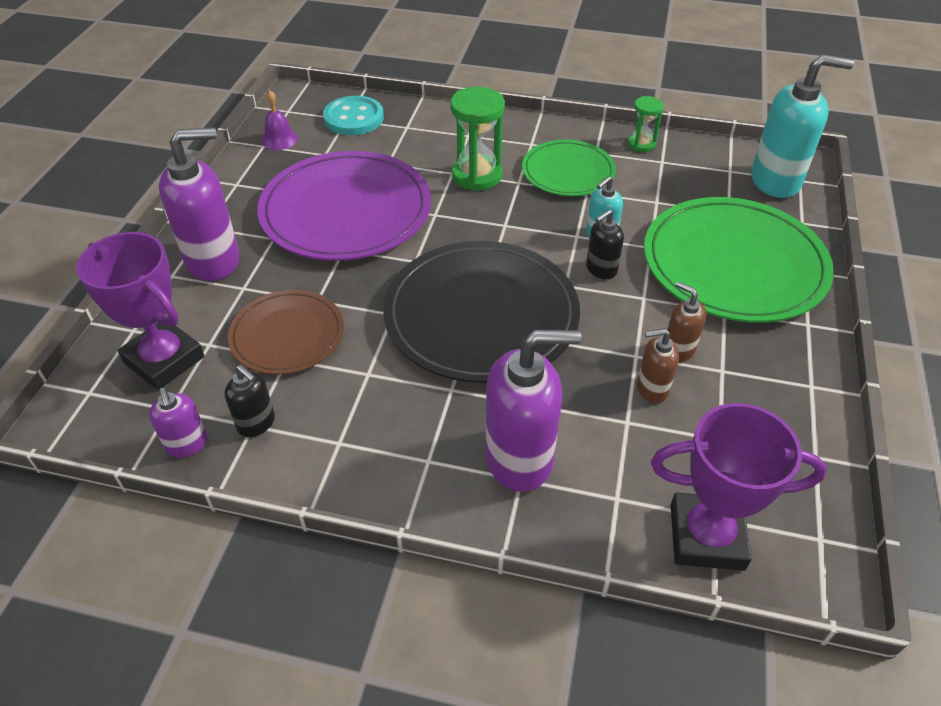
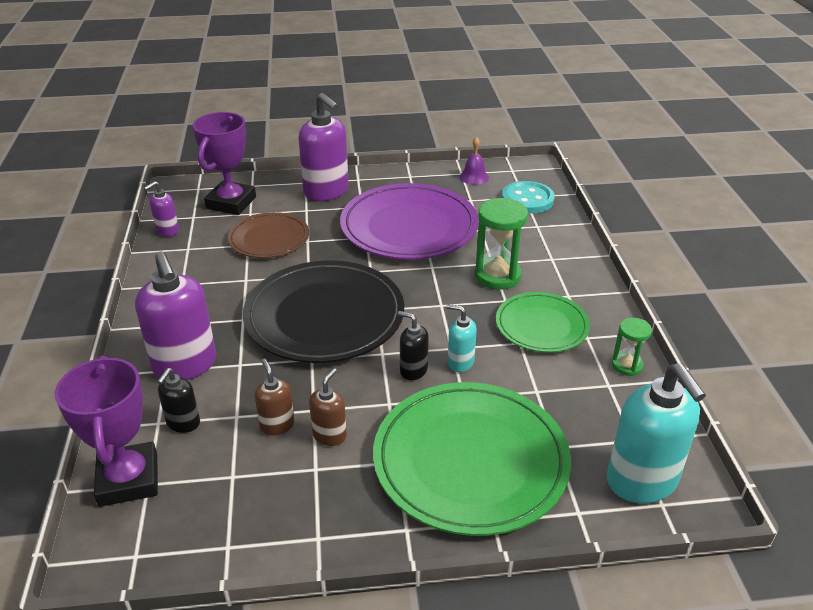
camera: 70 degrees right, 10 degrees down
black soap dispenser [225,365,275,437] -> black soap dispenser moved to [157,368,200,433]

